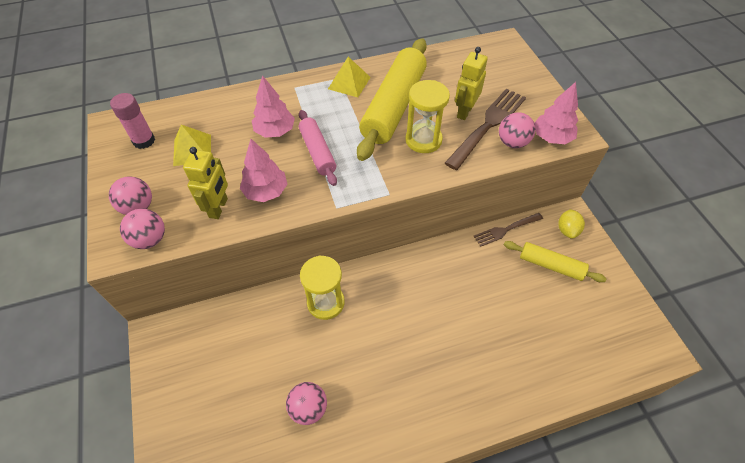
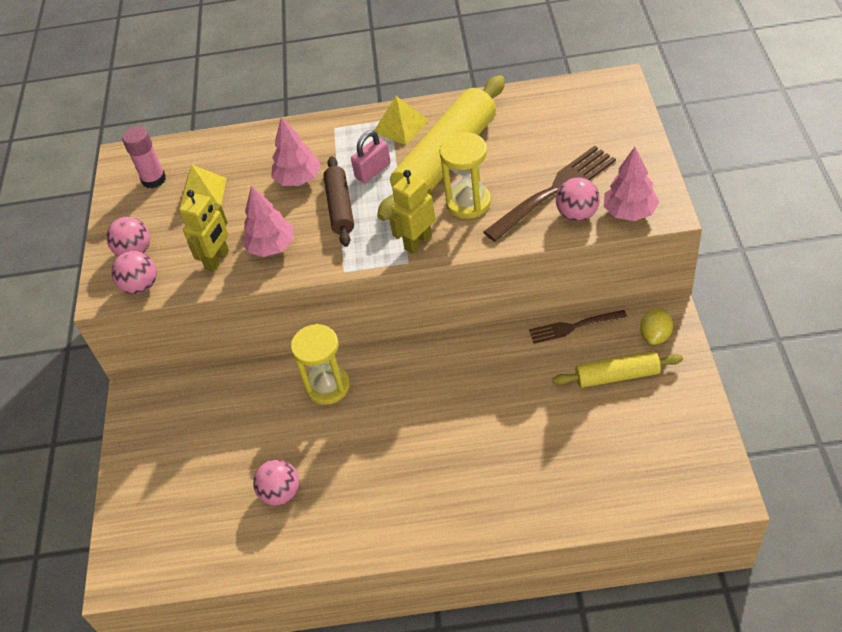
camera: 20 degrees right, 5 degrees down
pink rolling pin [299,110,337,186] -> brown rolling pin [323,156,354,247]
yellow robot [455,47,488,120] -> yellow robot moved to [389,170,435,254]
yellow rolling pin [504,241,607,282] -> yellow rolling pin turned 45 degrees counterclockwise [552,351,683,388]
none -> pink padlock [351,130,391,183]

